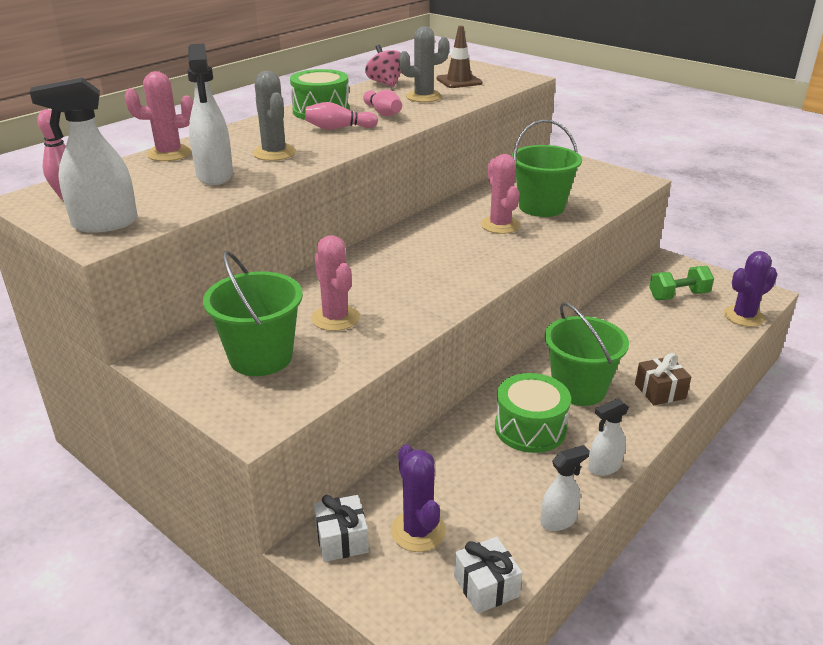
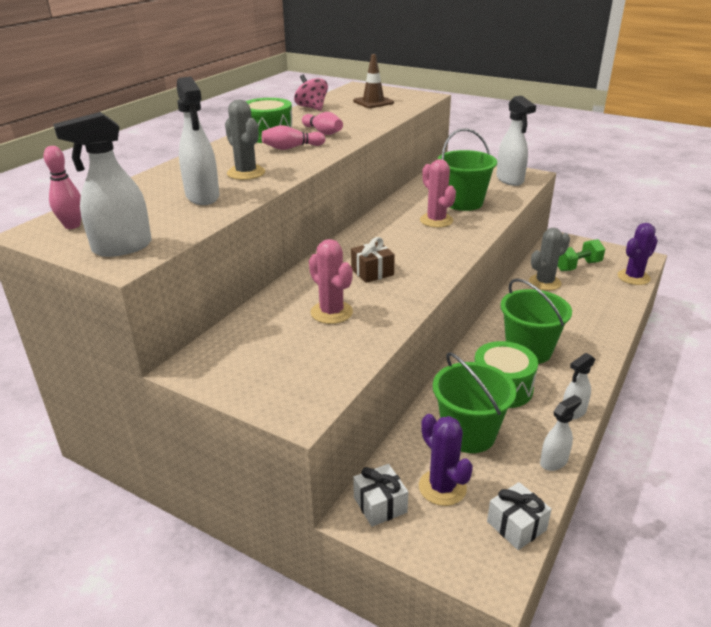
camera: 10 degrees left, 0 degrees up
pink cactus [125,71,194,161] -> none
green bucket [203,251,303,376] -> green bucket moved to [433,352,516,453]
grey cactus [399,26,450,102] -> grey cactus moved to [529,228,570,291]
brown gift [635,353,691,405] -> brown gift moved to [351,237,395,283]
none -> white spray bottle [496,96,536,186]

